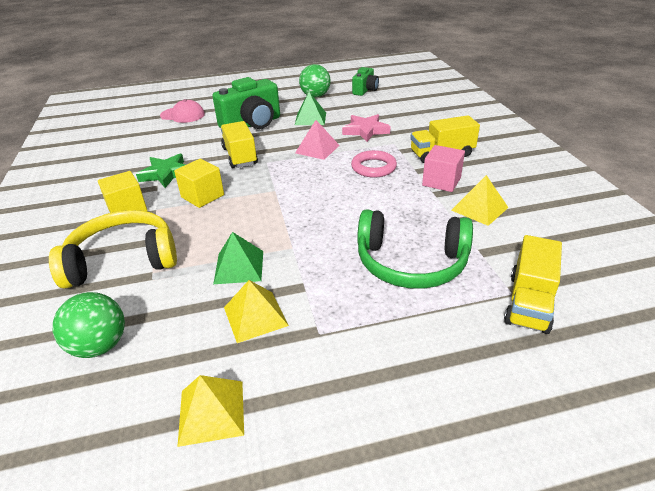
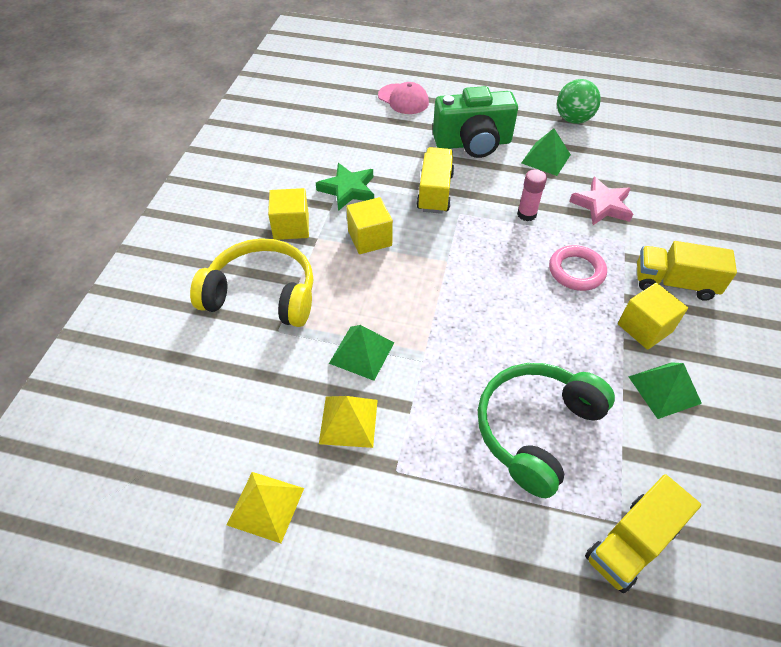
camera: 25 degrees right, 15 degrees up
green ball [53,292,125,358] -> none
pink pyramid [295,120,340,160] -> pink glue stick [517,169,547,221]
green camera [352,67,379,96] -> none
green headphones [357,209,473,289] -> green headphones turned 90 degrees clockwise [478,363,615,498]
pink cube [422,145,465,192] -> yellow cube [618,283,688,350]
yellow pyramid [451,175,509,226] -> green pyramid [628,362,702,419]

